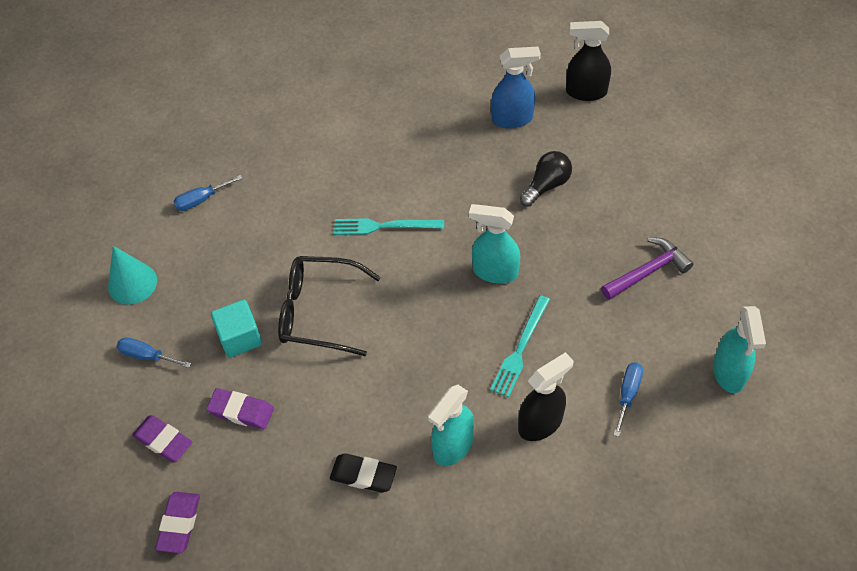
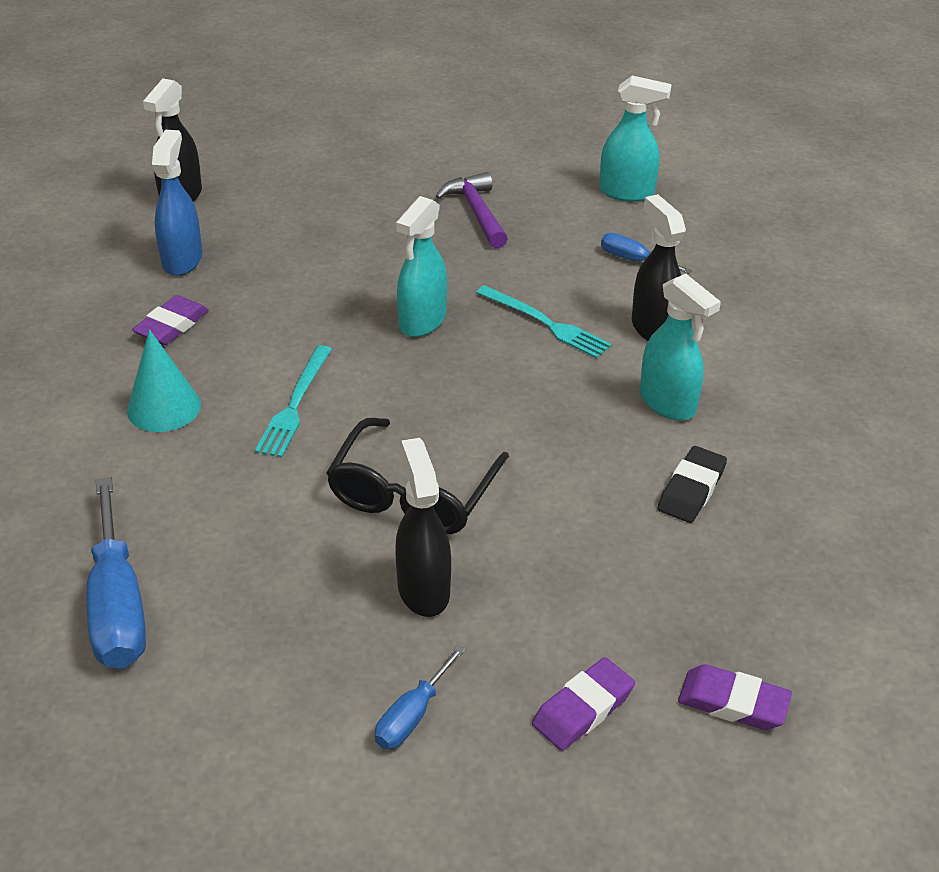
camera: 80 degrees left, 15 degrees down
turquoise cone [108,246,157,305] -> turquoise cone moved to [127,329,201,432]
blue screwdriver [173,175,243,211] -> blue screwdriver [87,477,146,669], size x1.90
purple eraser [206,388,274,430] -> purple eraser moved to [132,295,209,345]
turquoise cube [211,300,262,358] -> black spray bottle [395,438,451,617]
black light bulb [520,151,572,207] -> none

